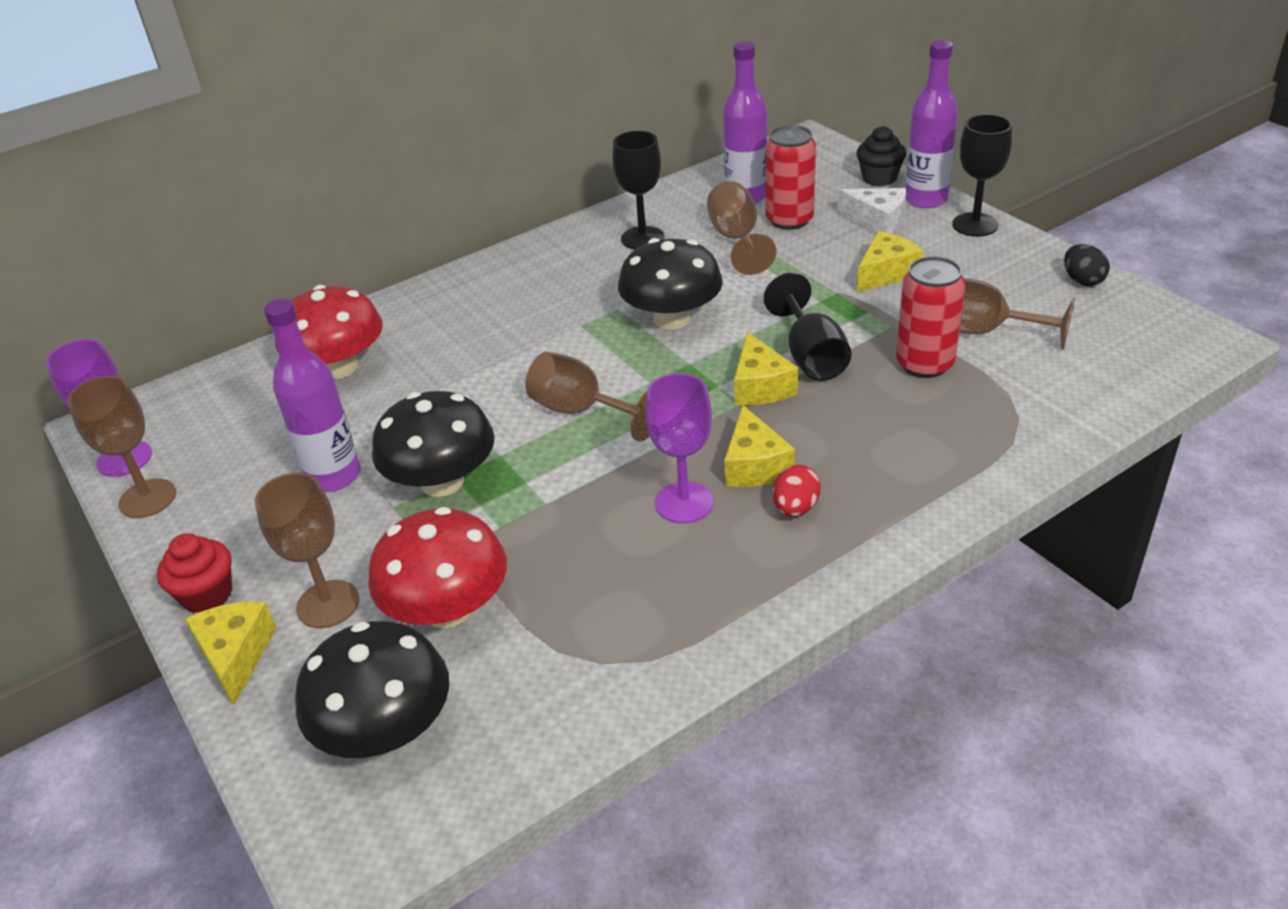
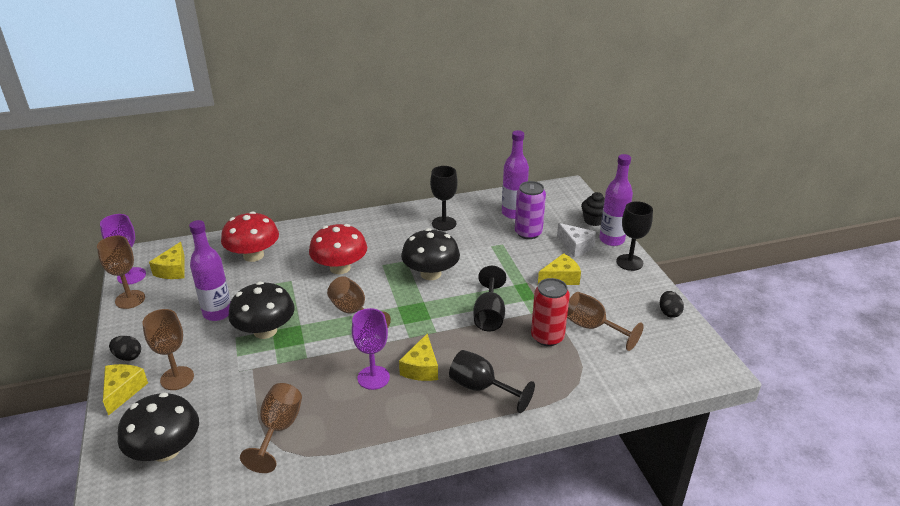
camera: 15 degrees right, 5 degrees down
red cupcake [157,533,232,613] -> black egg [109,336,141,361]
red mushroom [368,507,507,628] -> red mushroom moved to [309,224,367,274]
brown goblet [707,181,776,275] -> brown goblet moved to [240,383,302,473]
yellow cheese [734,332,798,405] -> yellow cheese moved to [149,242,184,279]
red can [765,125,816,230] -> purple can [515,181,546,239]
red egg [773,465,821,517] -> none
none -> black goblet [449,350,535,413]

